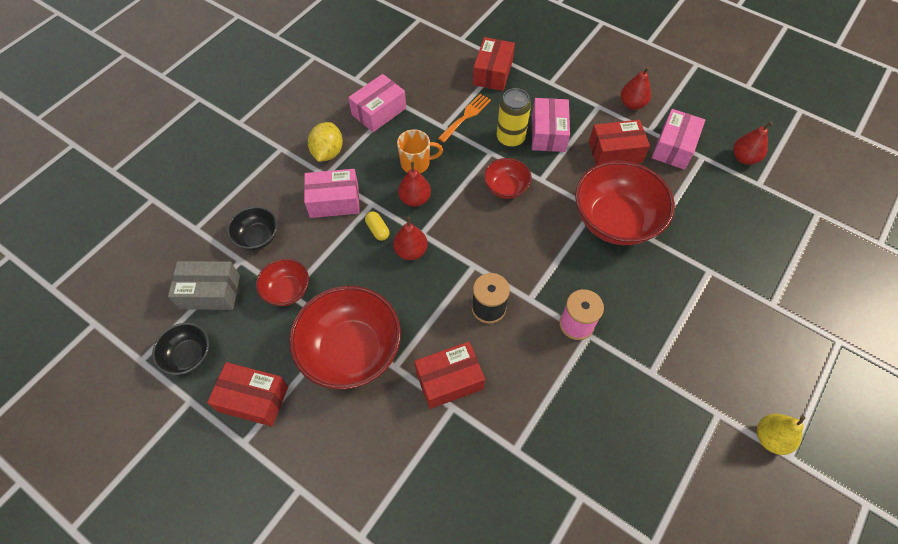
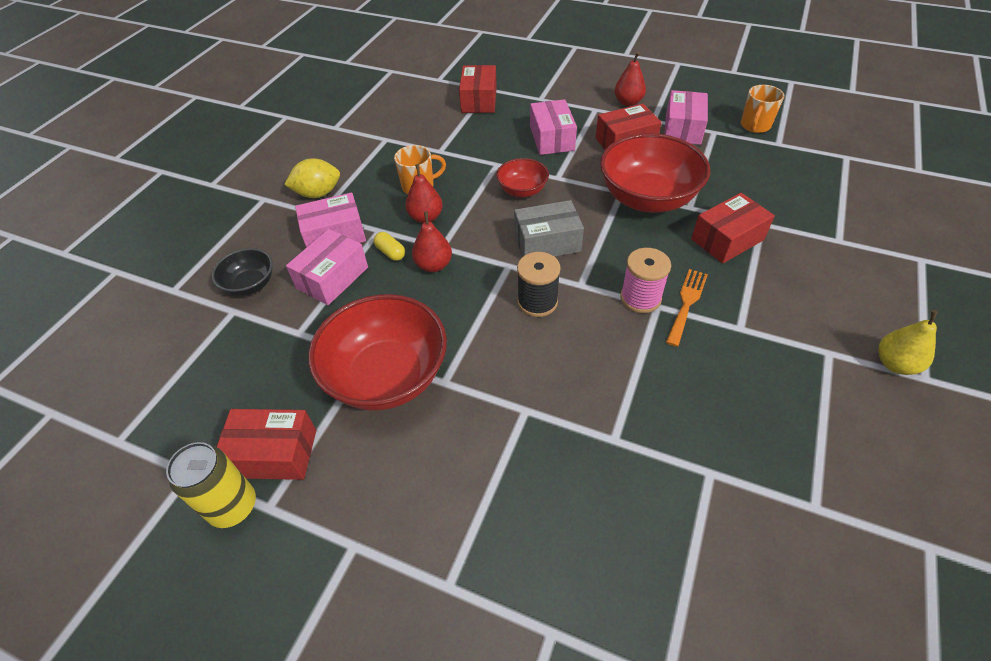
camera: 10 degrees left, 10 degrees down
black bowl [152,323,209,375] -> none
grey box [168,261,240,310] -> grey box moved to [514,200,584,257]
red bowl [256,259,309,306] -> none
yellow lemon [308,122,343,162] -> yellow lemon turned 75 degrees clockwise [284,158,340,198]
pink box [348,74,406,132] -> pink box moved to [286,229,368,305]
red box [414,342,485,409] -> red box moved to [691,193,775,264]
orange fork [438,94,491,142] -> orange fork moved to [666,269,708,347]
yellow can [497,88,531,147] -> yellow can moved to [166,442,256,528]
red pear [733,121,773,165] -> orange mug [741,85,784,133]

